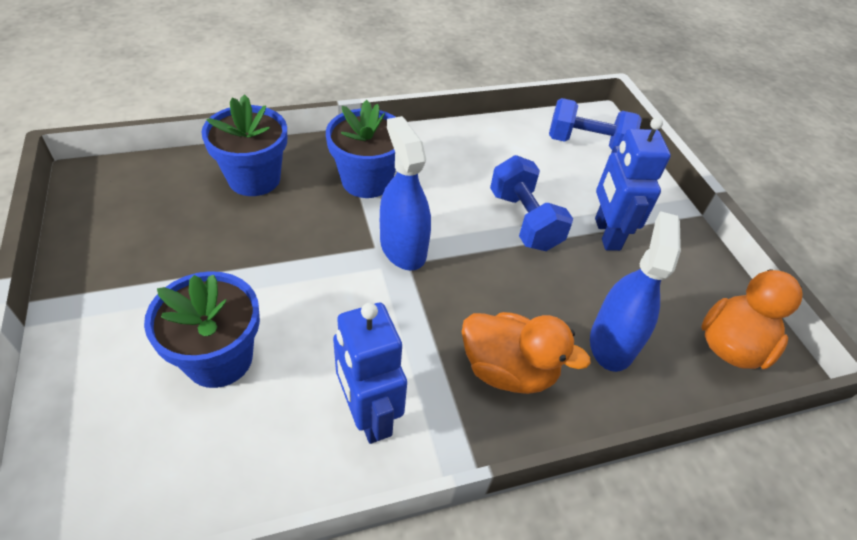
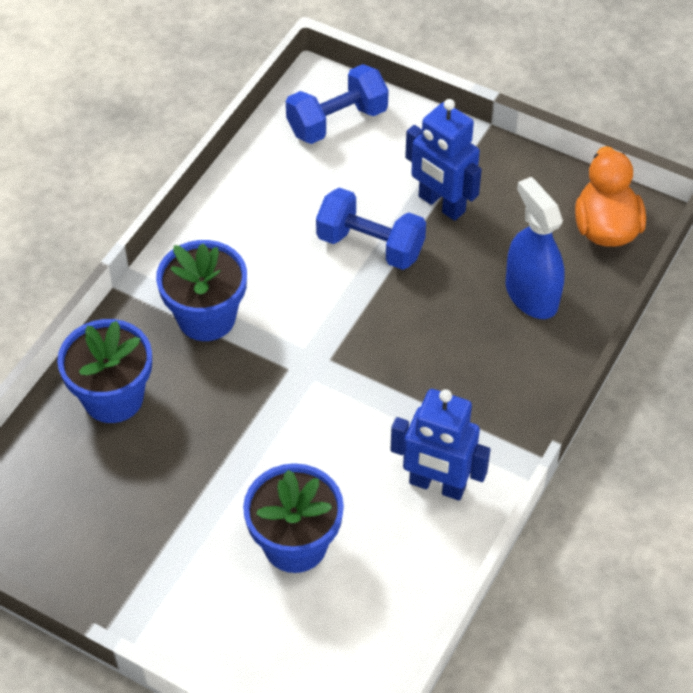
camera: 40 degrees left, 5 degrees up
blue spray bottle [380,116,431,271] -> none
orange duck [462,312,591,394] -> none

